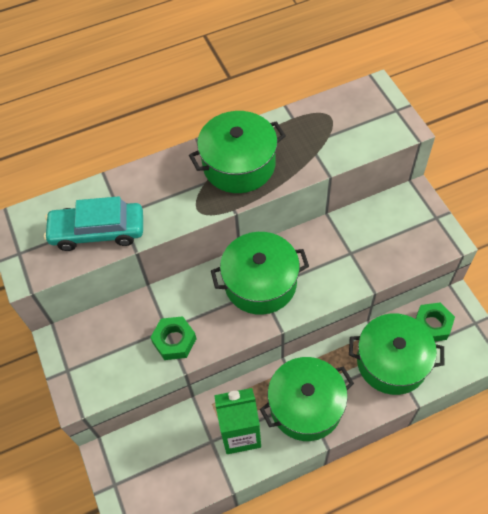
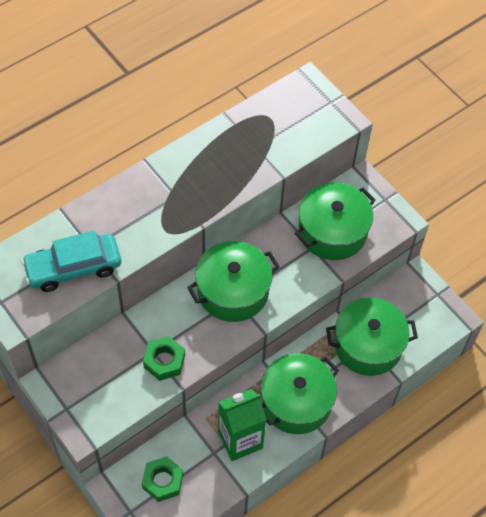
camera: 20 degrees left, 0 degrees up
green pot [189,111,286,193] -> green pot moved to [295,182,375,260]
green nut [416,302,455,341] -> green nut moved to [142,456,183,502]

